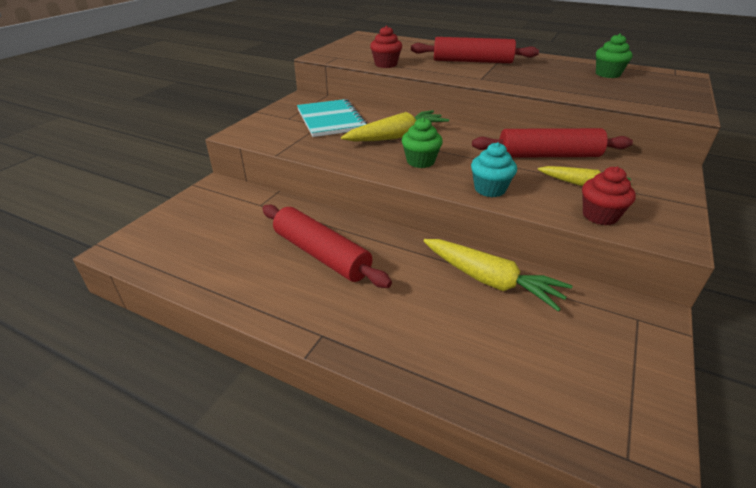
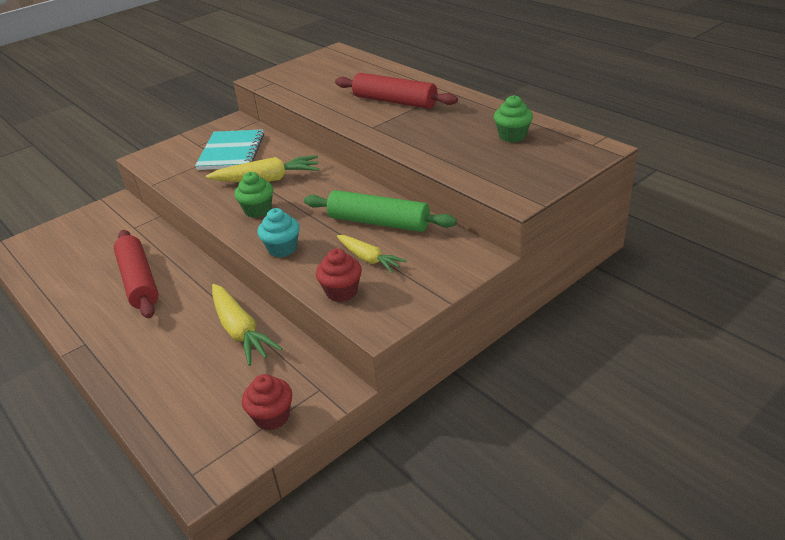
camera: 25 degrees right, 0 degrees up
red cupcake [370,26,402,68] -> red cupcake moved to [242,374,293,430]
red rolling pin [472,128,633,158] -> green rolling pin [304,190,457,232]

